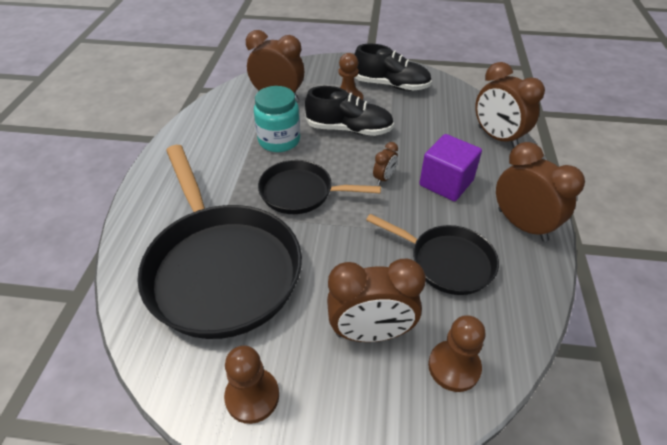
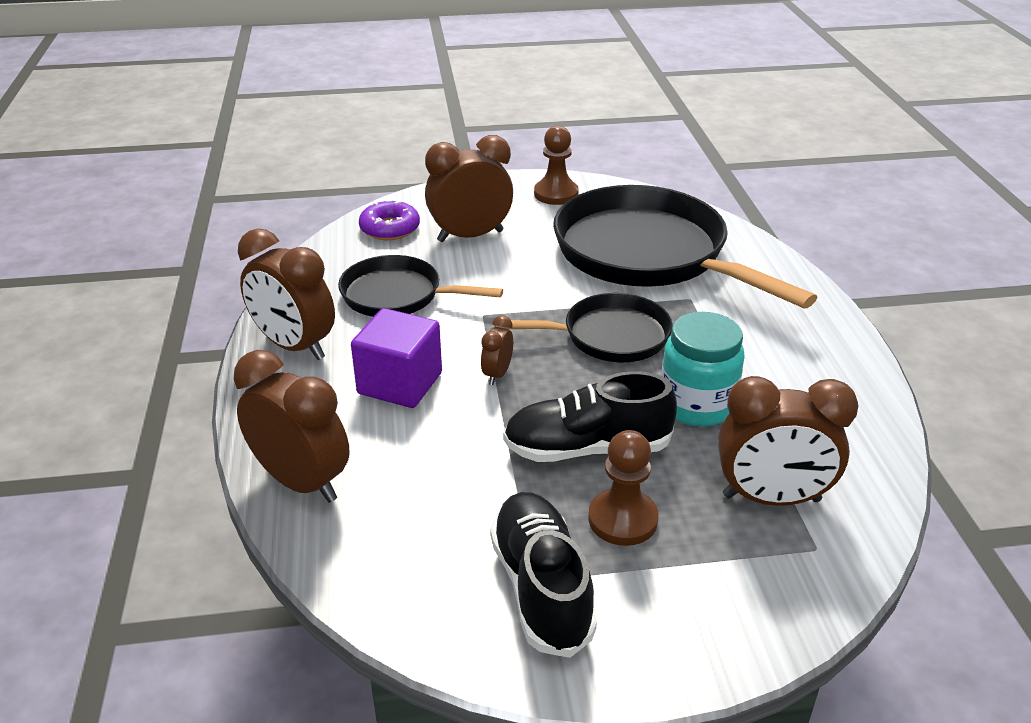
camera: 165 degrees right, 10 degrees down
black shoe [354,44,432,91] -> black shoe turned 75 degrees clockwise [490,492,597,658]
brown pawn [428,315,485,392] -> purple donut [359,199,420,240]

